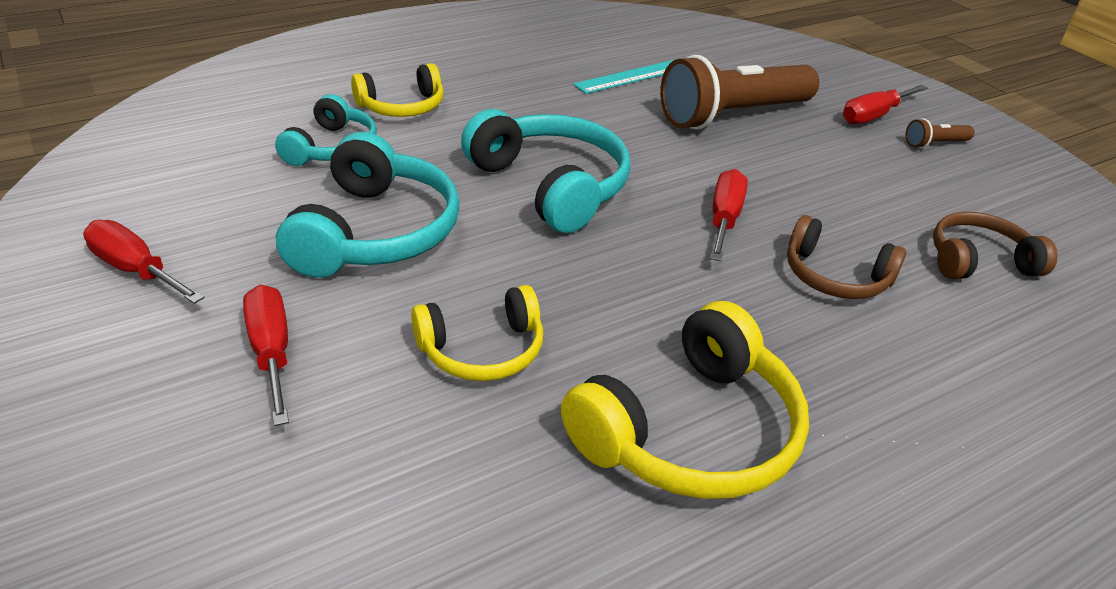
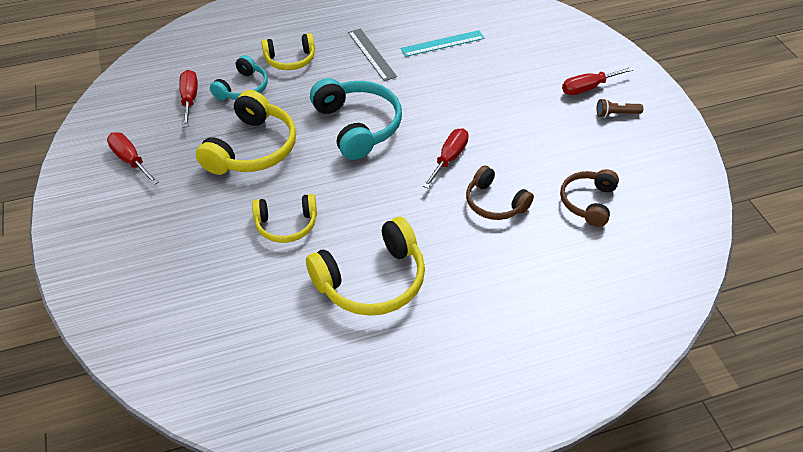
camera: 15 degrees right, 10 degrees up
red screwdriver [243,285,289,426] -> red screwdriver moved to [179,70,198,127]
turquoise headphones [276,132,460,278] -> yellow headphones [196,90,296,175]
brown flashlight [660,55,819,130] -> none
brown headphones [933,212,1058,279] -> brown headphones turned 75 degrees counterclockwise [560,169,619,227]
none -> grey ruler [348,28,397,81]

